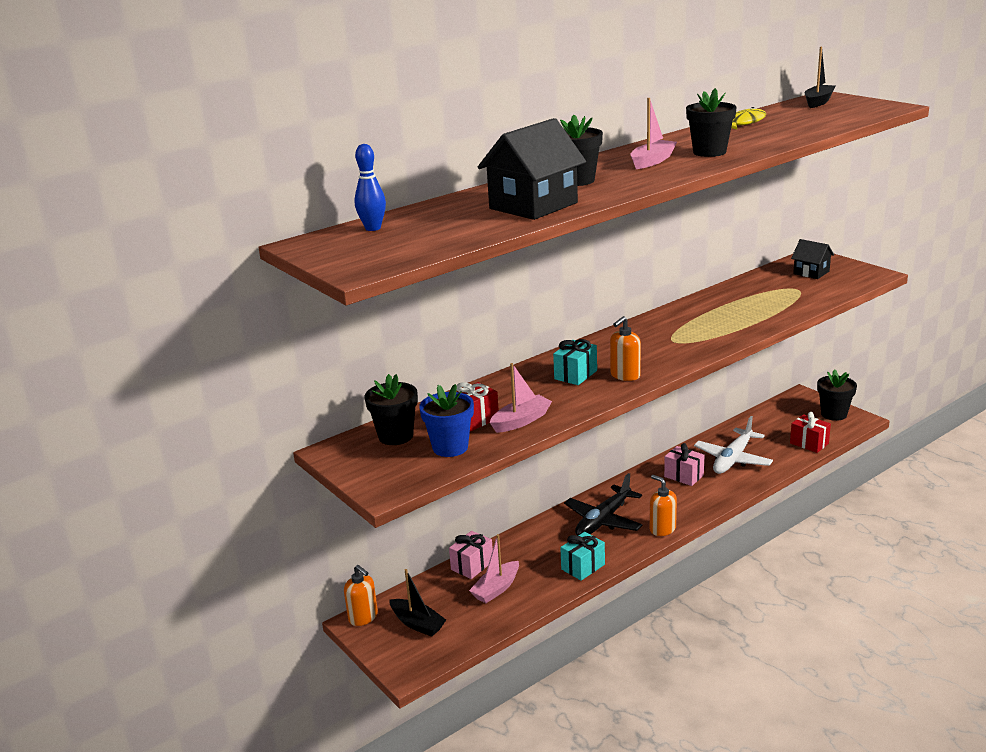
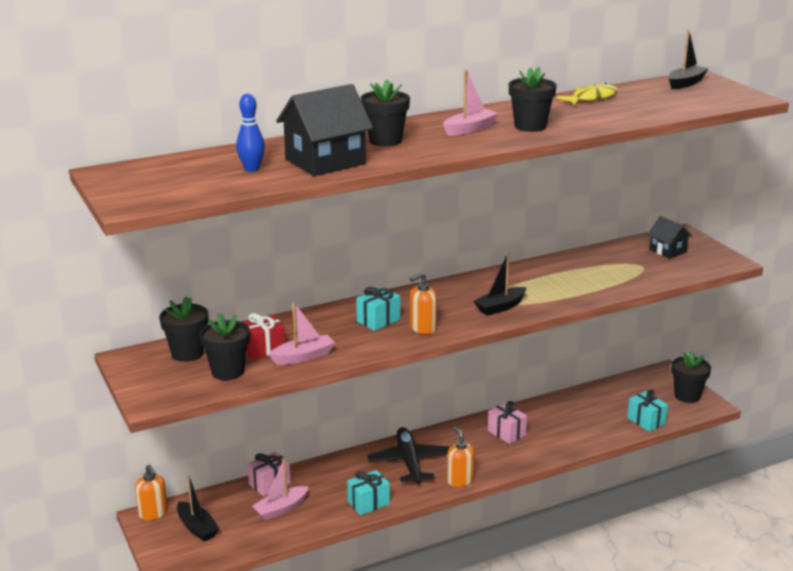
camera: 10 degrees right, 0 degrees up
blue bowling pin [354,144,386,231] -> blue bowling pin moved to [236,94,265,172]
blue flower pot [419,384,474,457] -> black flower pot [200,313,250,380]
black plane [564,473,643,536] -> black plane turned 120 degrees clockwise [367,427,449,484]
white plane [694,416,773,474] -> none
red gift [790,412,831,453] -> turquoise gift [627,390,668,432]
none -> black boat [474,253,526,316]

